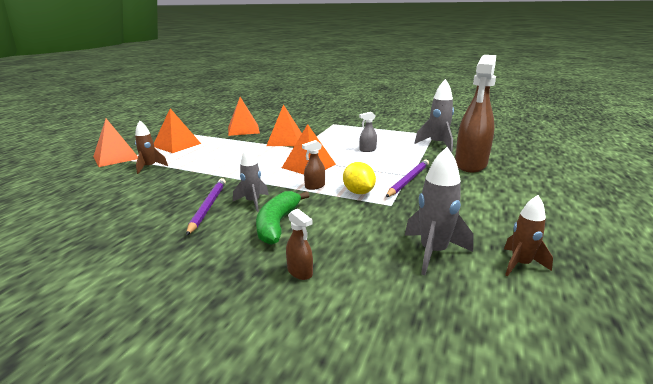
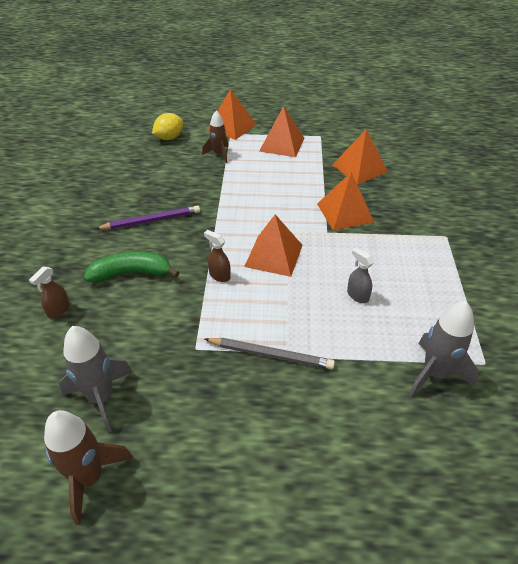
camera: 70 degrees right, 20 degrees up
grey rocket [233,147,269,212] -> none
yellow lemon [343,162,376,194] -> yellow lemon moved to [152,113,183,140]
purple pencil [386,160,429,197] -> grey pencil [204,338,335,370]
brown spray bottle [455,55,496,172] -> none
brown rocket [504,195,553,276] -> brown rocket [44,410,133,525], size x1.51

